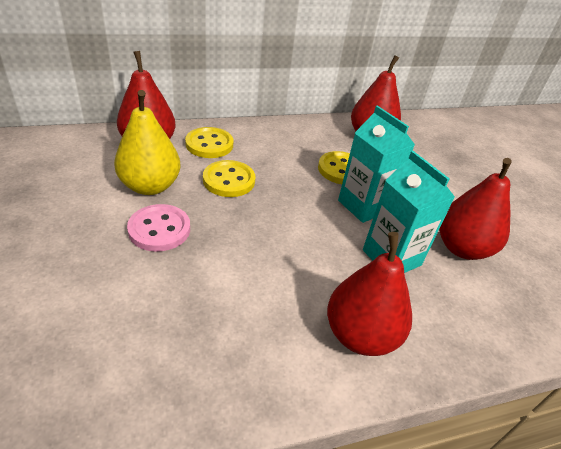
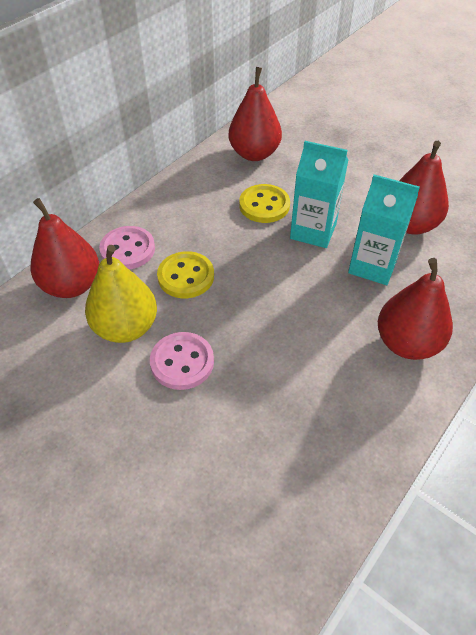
camera: 30 degrees left, 10 degrees up
yellow button [185,127,234,158] -> pink button [99,226,155,269]

